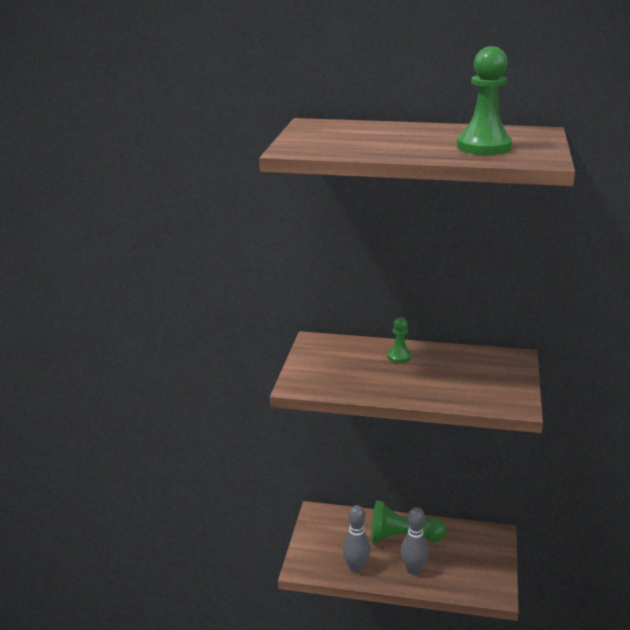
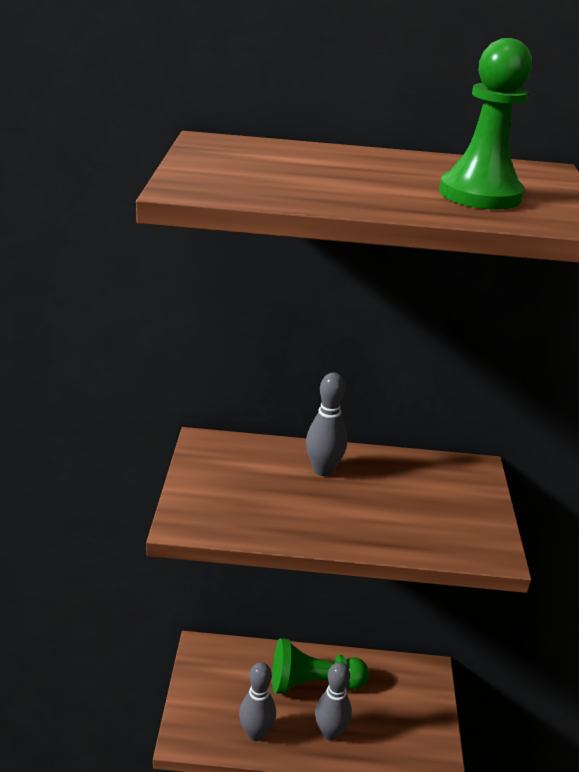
camera: 10 degrees left, 5 degrees up
green pawn [387,317,412,363] -> grey bowling pin [306,373,347,476]

